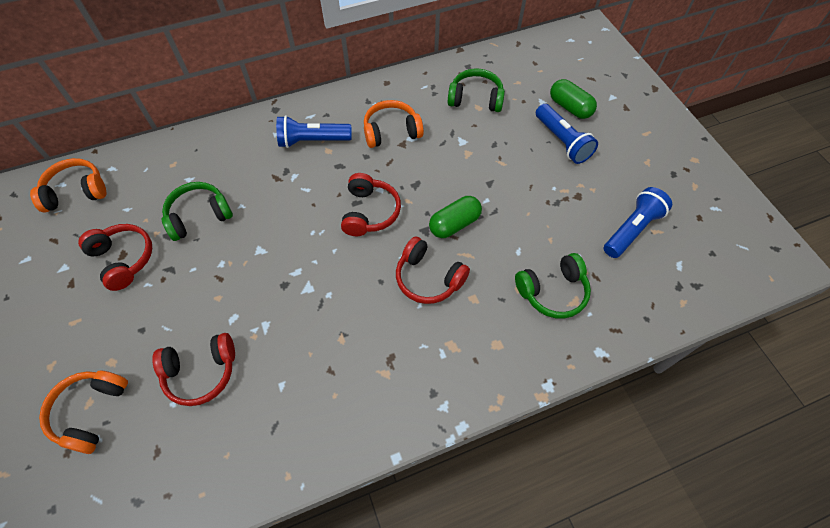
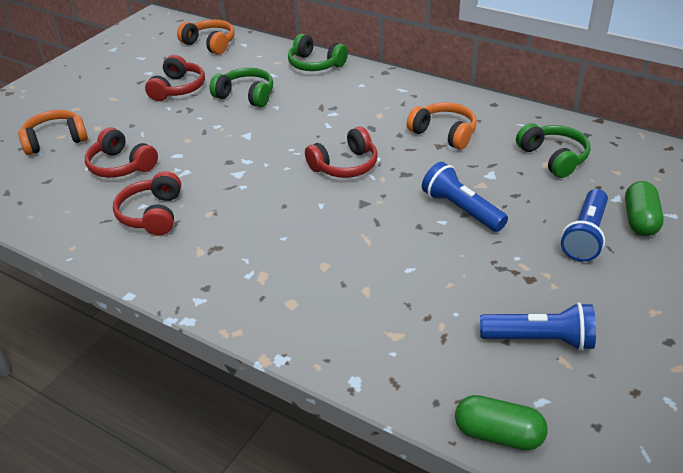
camera: 55 degrees right, 20 degrees down
blue flashlight [276,115,352,148] -> blue flashlight moved to [422,162,508,232]
red headphones [396,236,470,304] -> red headphones moved to [113,171,181,235]
green capsule [429,196,482,238] -> green capsule moved to [455,395,548,451]
green headphones [515,253,591,319] -> green headphones moved to [288,34,348,71]

